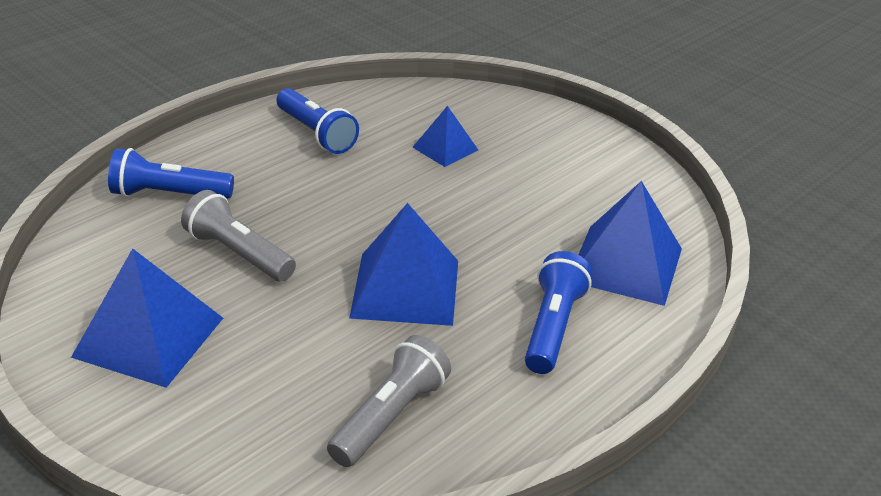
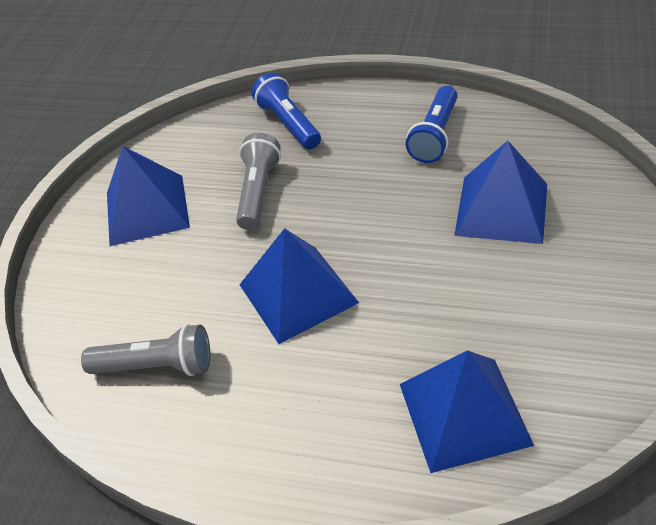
camera: 65 degrees right, 10 degrees up
blue pyramid [412,106,478,167] -> blue pyramid [454,141,547,244], size x1.78
blue flashlight [525,251,592,374] -> none

